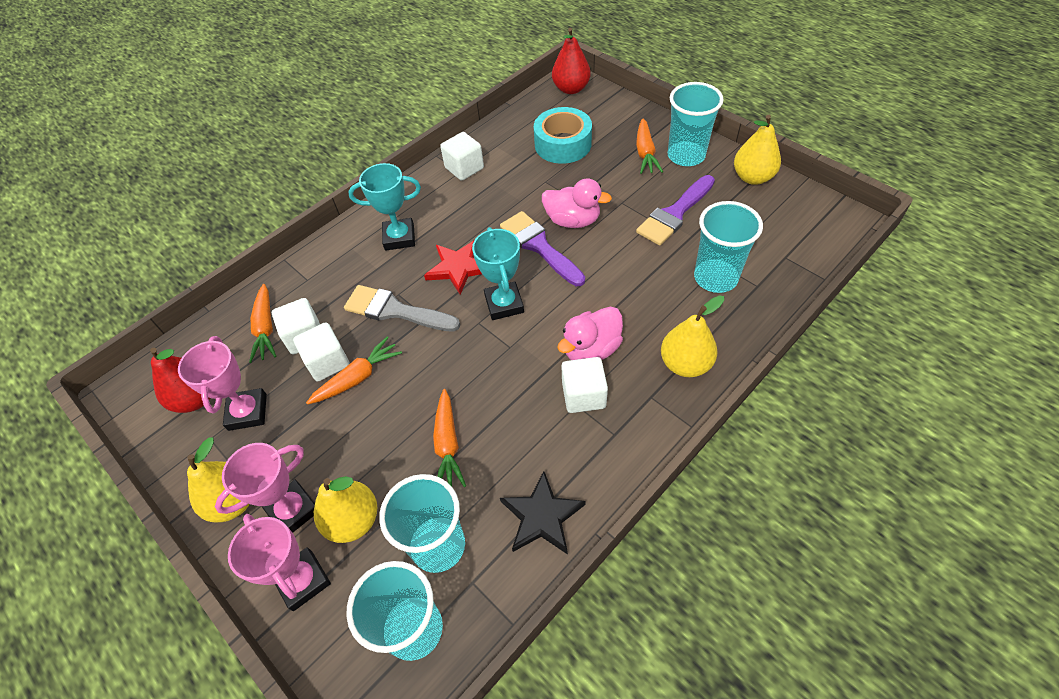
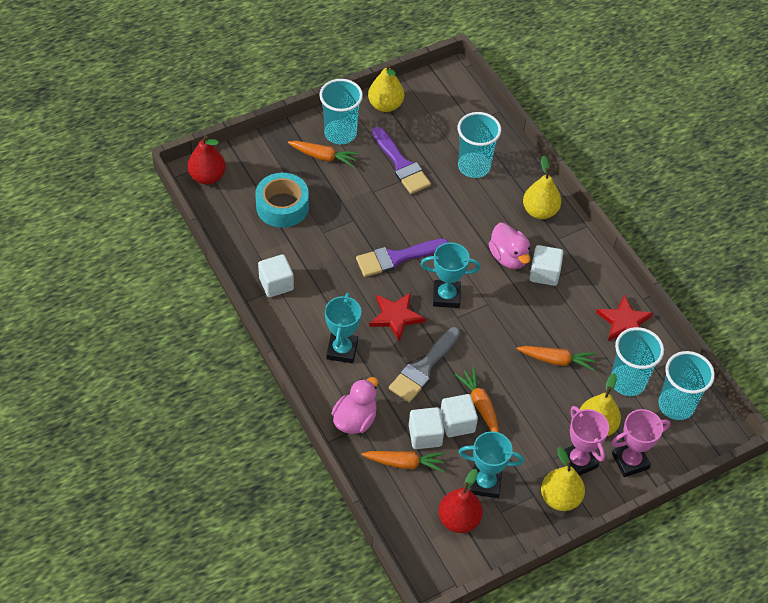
camera: 80 degrees left, 0 degrees up
pink trophy [178,336,267,431] -> turquoise trophy [459,431,524,498]
black star [500,471,586,554] -> red star [596,294,653,341]
pink duck [542,178,612,228] -> pink duck moved to [331,377,378,434]

